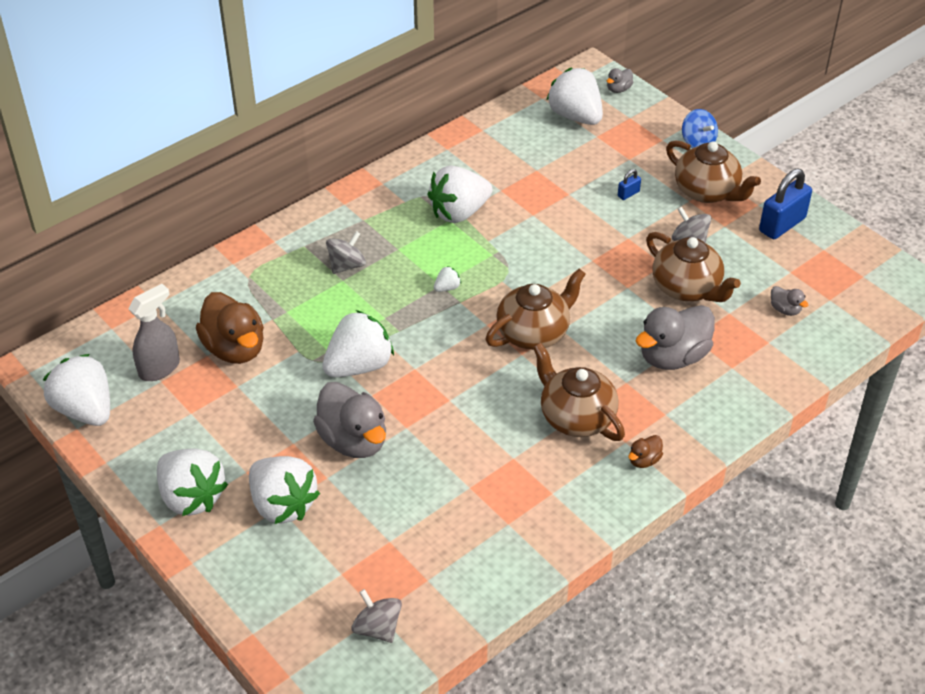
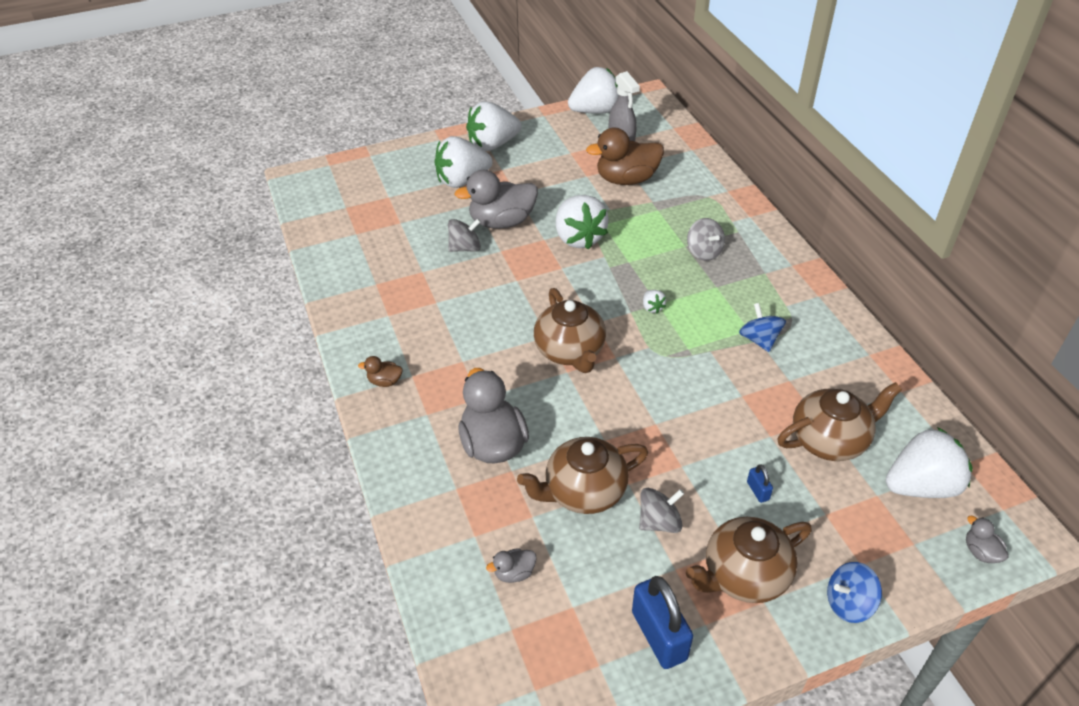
camera: 110 degrees right, 0 degrees up
grey spinning top [352,589,402,643] -> grey spinning top moved to [448,218,481,252]
white strawberry [427,166,492,223] -> blue spinning top [739,303,786,352]
brown teapot [533,343,625,441] -> brown teapot moved to [777,382,902,461]
brown duck [628,435,663,468] -> brown duck turned 60 degrees counterclockwise [358,356,403,387]

